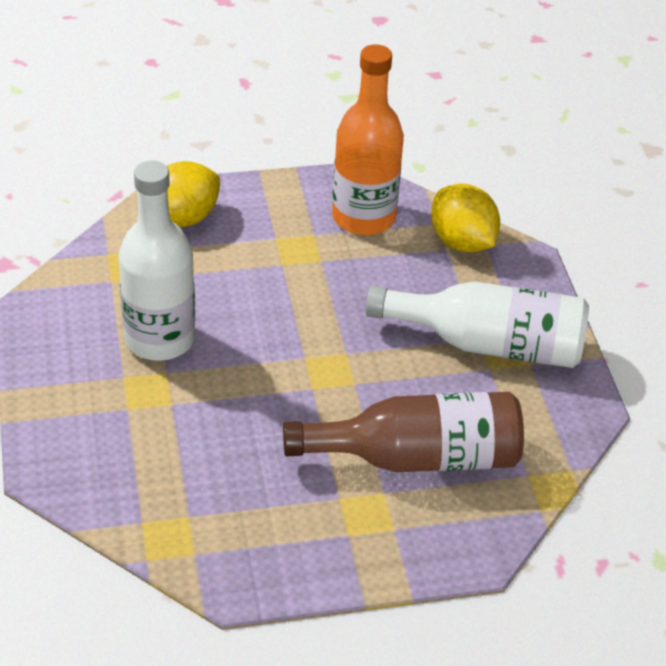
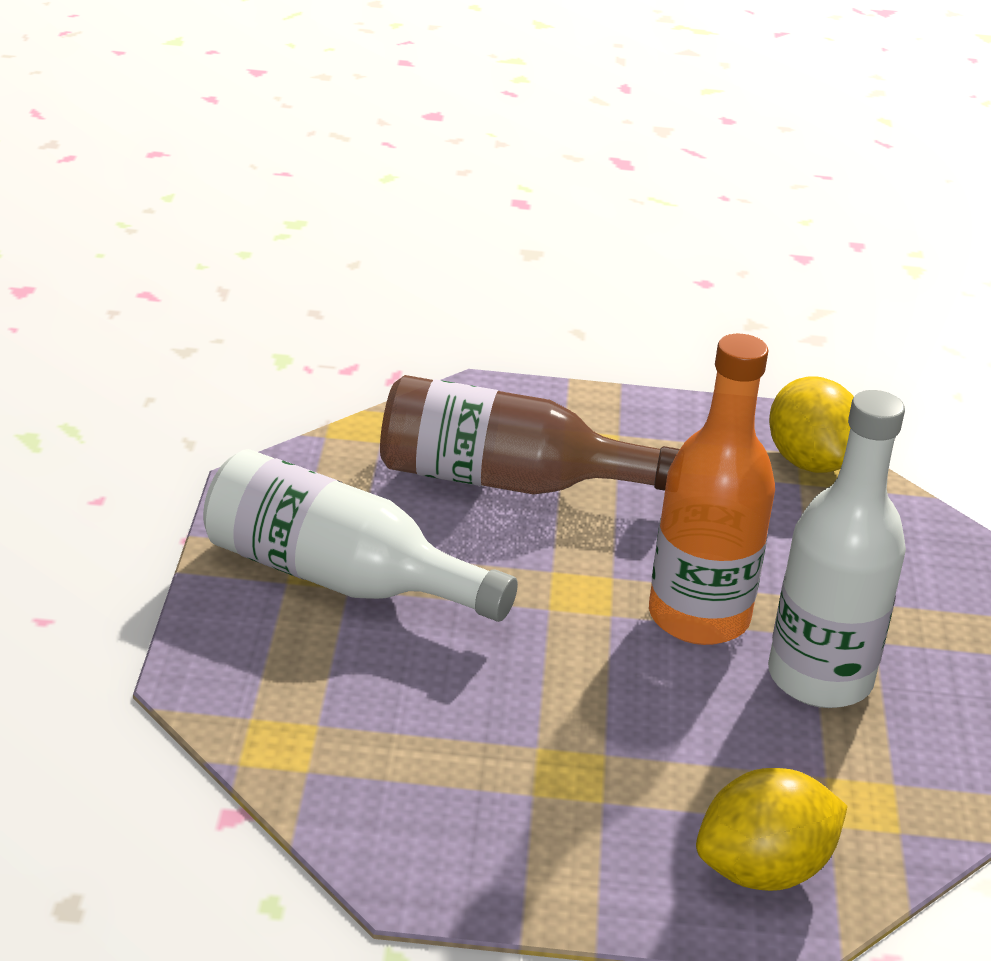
camera: 165 degrees left, 10 degrees down
orange bottle [332,44,404,235] -> orange bottle moved to [649,334,775,645]
yellow lemon [431,184,500,252] -> yellow lemon moved to [769,376,854,473]

